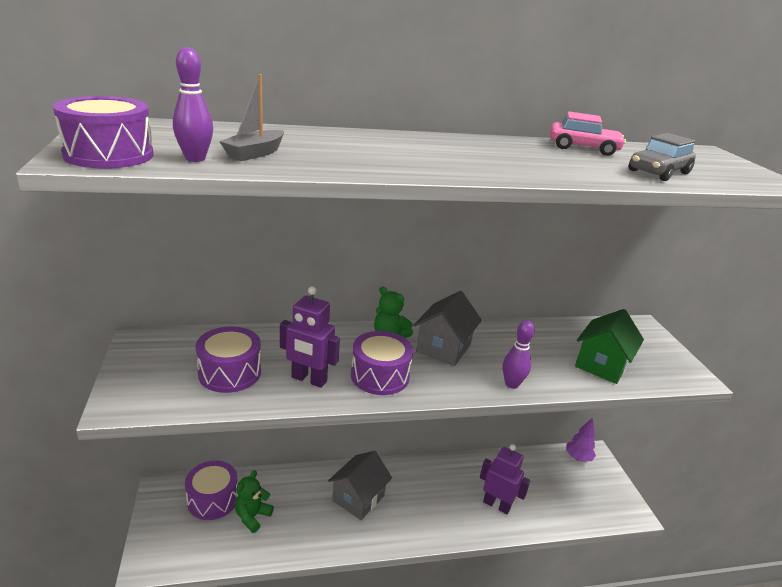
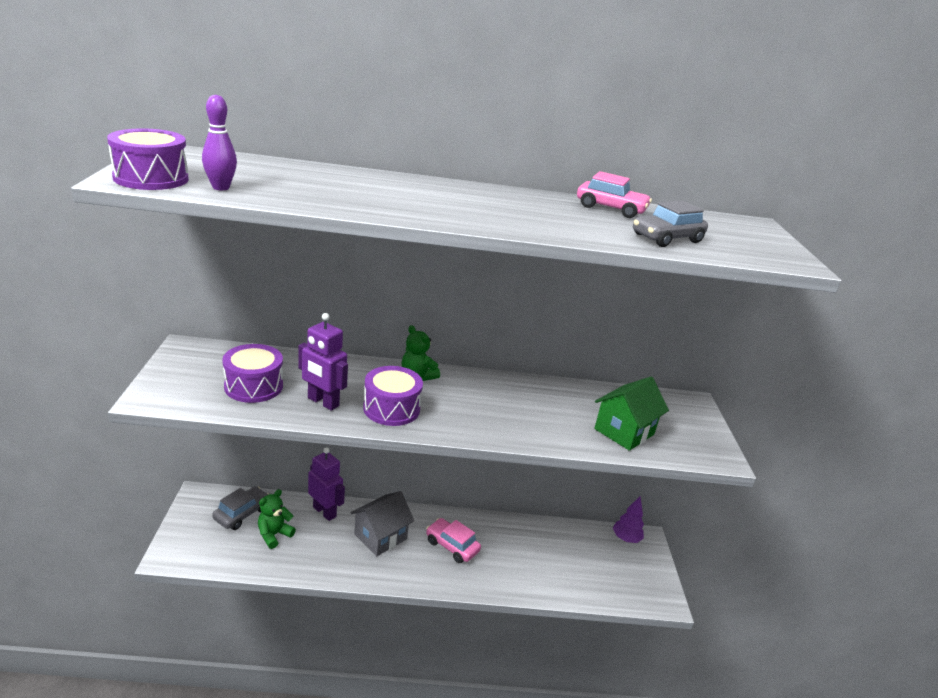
camera: 10 degrees right, 0 degrees up
purple drum [185,461,238,520] -> grey car [212,486,269,530]
grey boat [219,74,284,161] -> none
grey house [413,291,482,366] -> none
purple robot [480,444,530,514] -> purple robot moved to [308,447,345,521]
purple bowling pin [503,320,535,389] -> none
none -> pink car [426,518,481,563]

